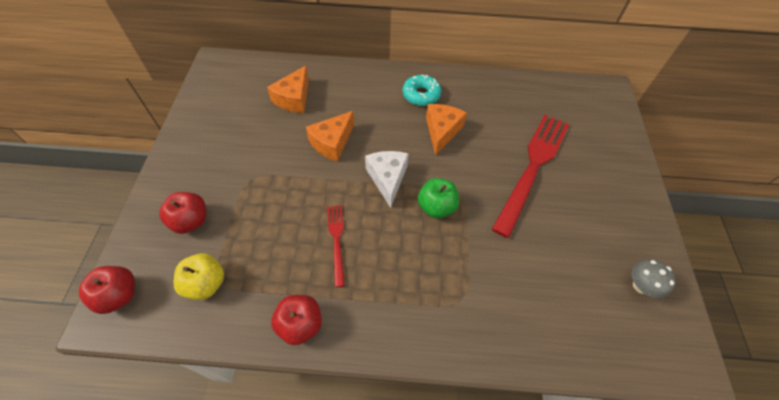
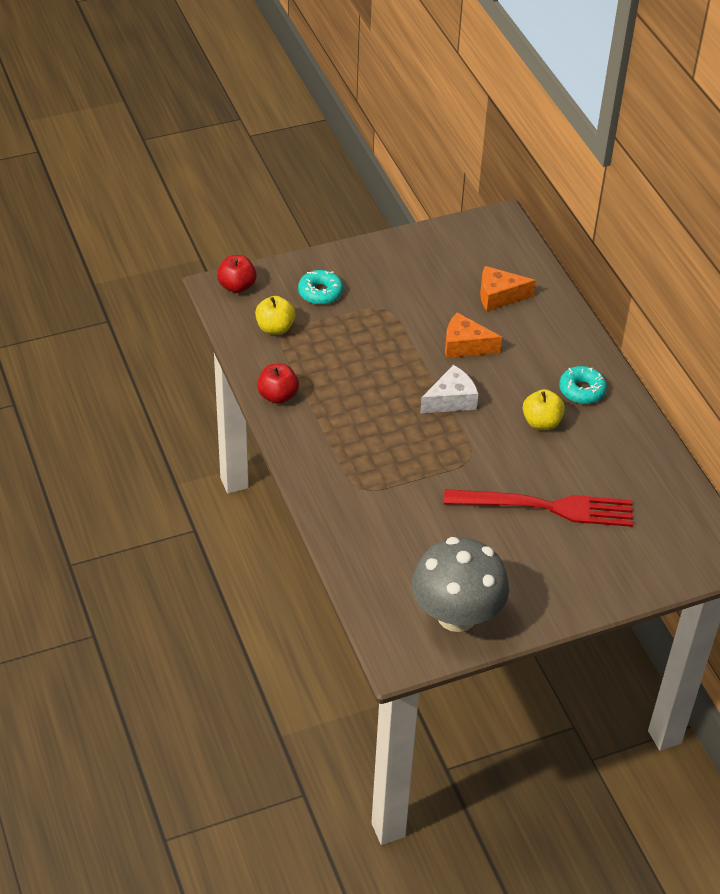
camera: 65 degrees right, 10 degrees down
red apple [159,192,206,234] -> turquoise donut [298,270,343,305]
red fork [327,205,345,287] -> none
green apple [418,178,459,218] -> none
orange cheese [426,104,467,155] -> yellow apple [523,389,565,430]
grey mushroom [632,259,676,298] -> grey mushroom [412,537,509,632], size x2.42

